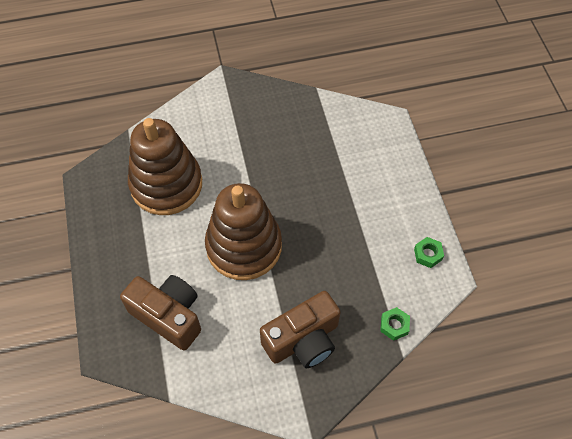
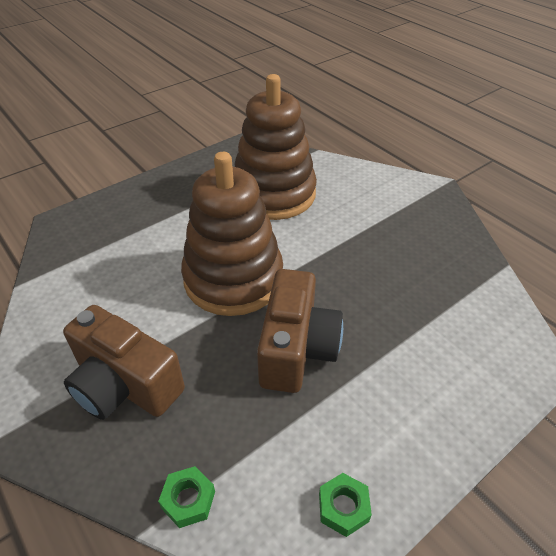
camera: 65 degrees right, 15 degrees down
brown camera [120,275,201,351] -> brown camera moved to [257,269,343,393]

